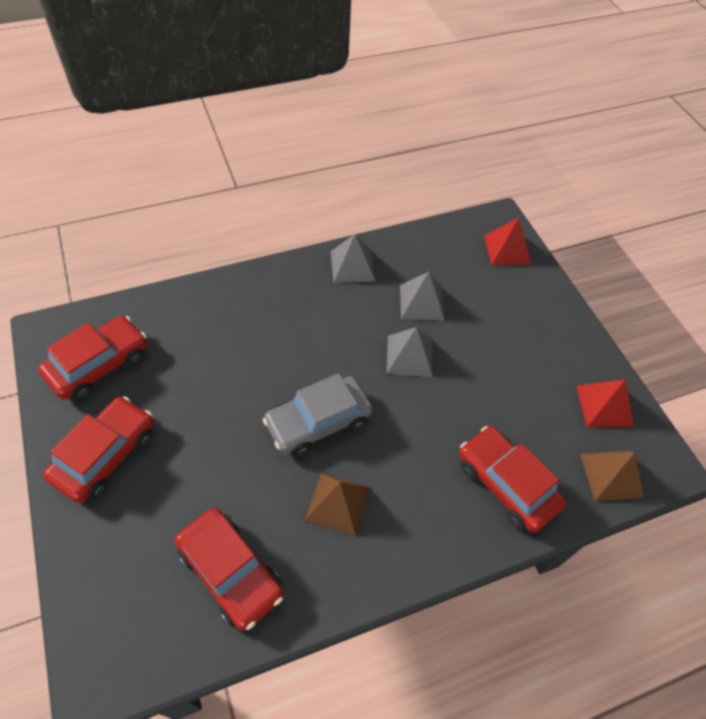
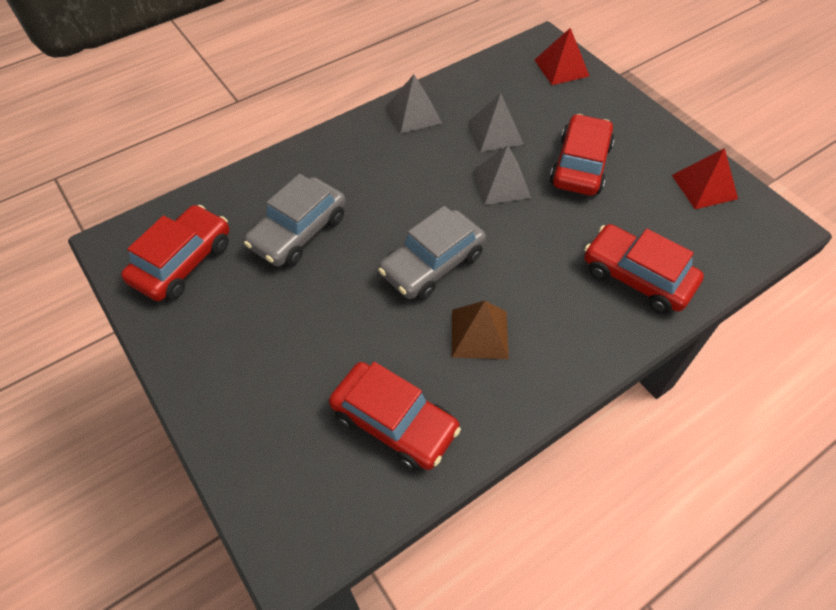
camera: 10 degrees left, 0 degrees up
red car [43,396,154,503] -> red car moved to [550,114,614,196]
brown pyramid [580,451,644,501] -> none
none -> grey car [244,174,346,266]

